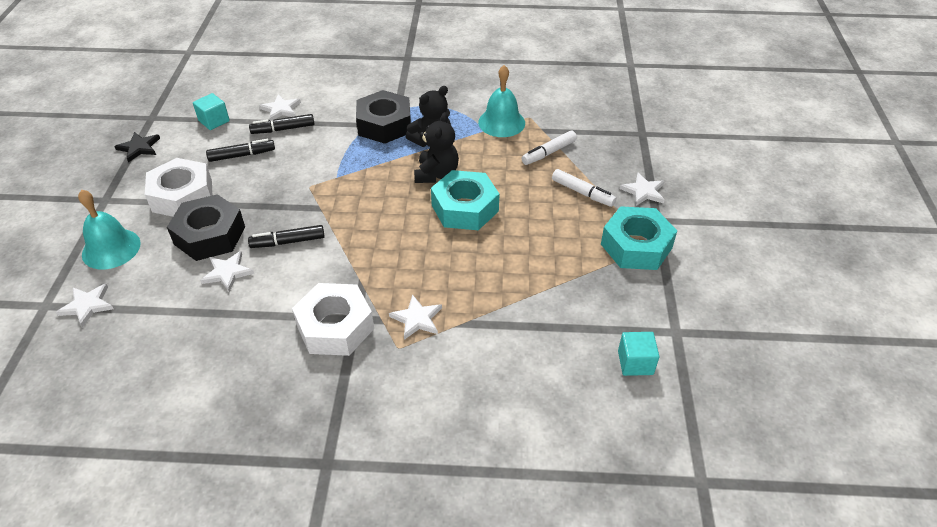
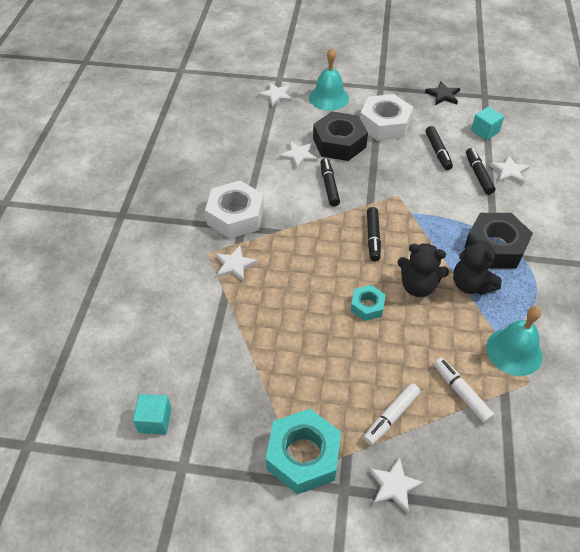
camera: 95 degrees right, 5 degrees up
turquoise nut [431,170,499,230] -> turquoise nut [351,285,386,321], size x0.54
none -> black marker [367,207,381,262]

